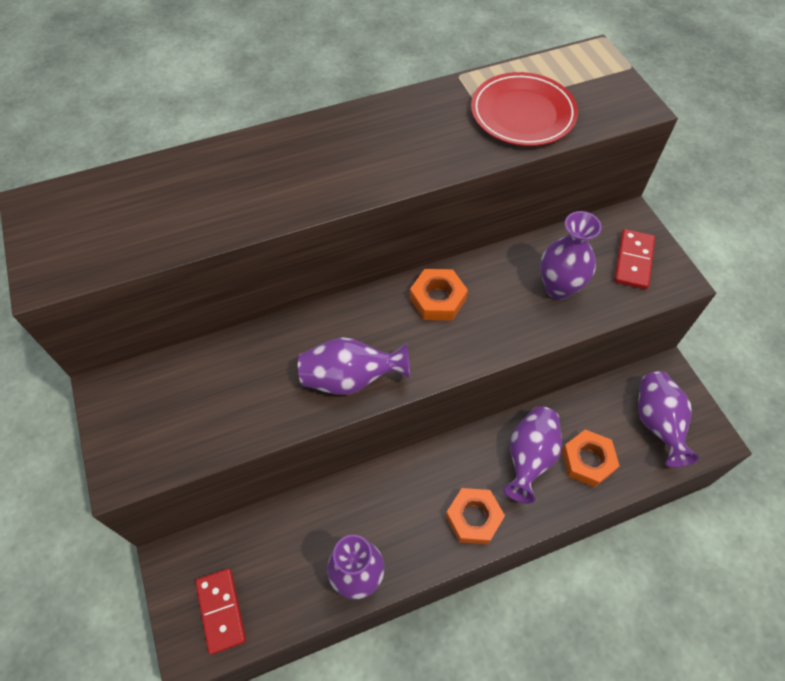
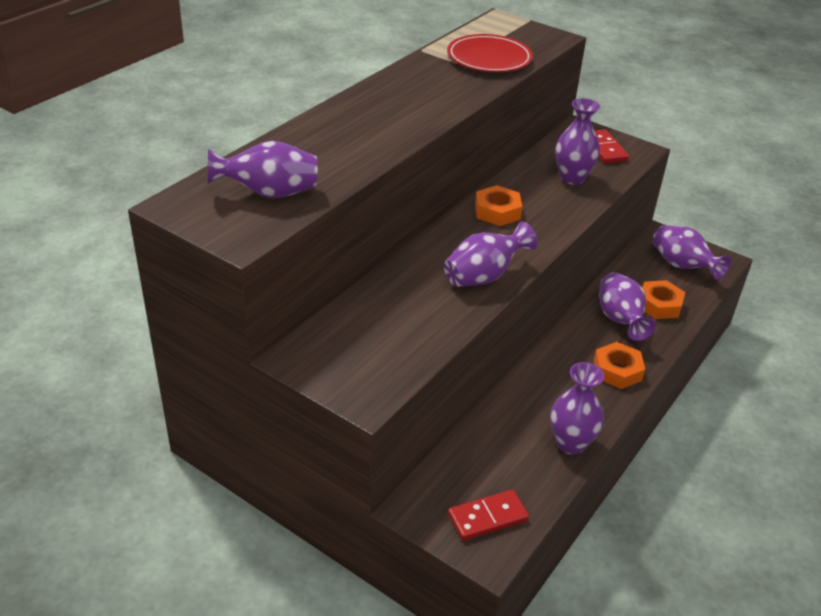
camera: 35 degrees left, 20 degrees down
red domino [195,568,246,655] -> red domino turned 60 degrees counterclockwise [448,490,529,541]
none -> purple vase [208,141,317,198]

